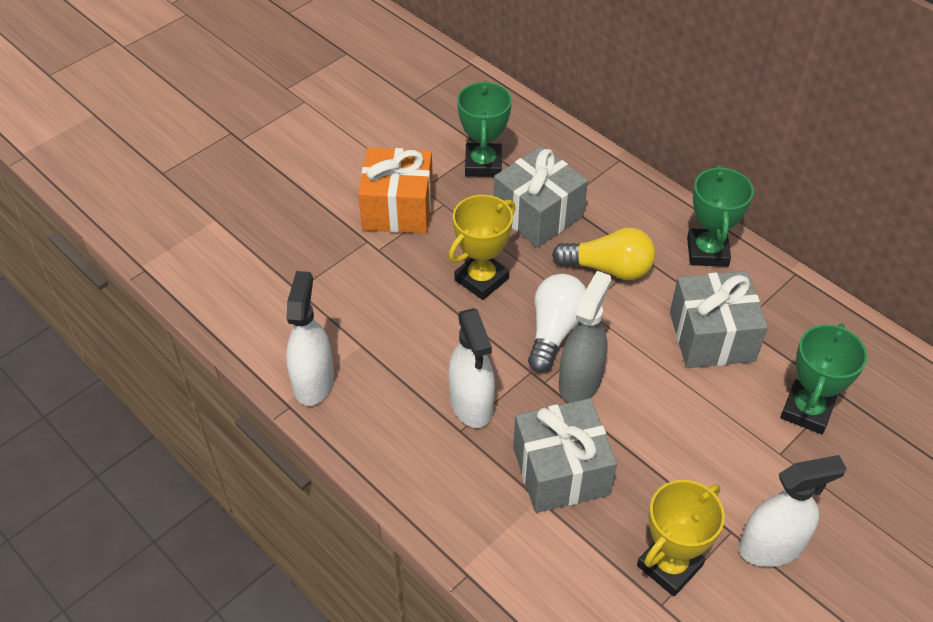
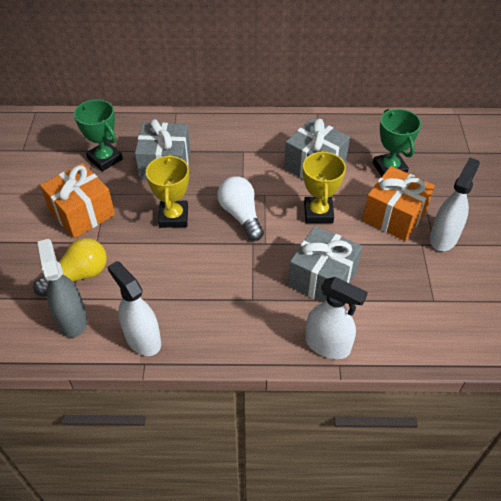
camera: 45 degrees left, 0 degrees up
white spray bottle [449,308,495,428] -> white spray bottle moved to [305,277,368,359]
yellow light bulb [552,228,655,280] -> yellow light bulb moved to [34,238,107,297]
grey spray bottle [559,271,612,403] -> grey spray bottle moved to [38,239,87,338]
yellow trophy [637,480,725,596] -> yellow trophy moved to [303,150,346,223]
green trophy [687,165,754,267] -> none
none -> orange gift [363,166,435,241]

